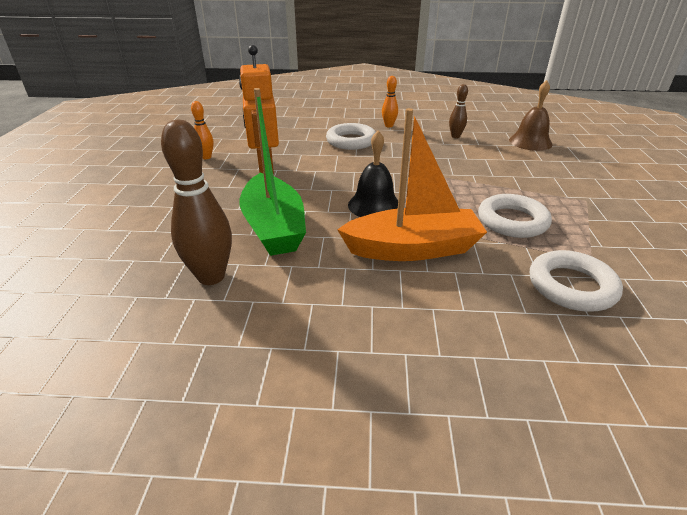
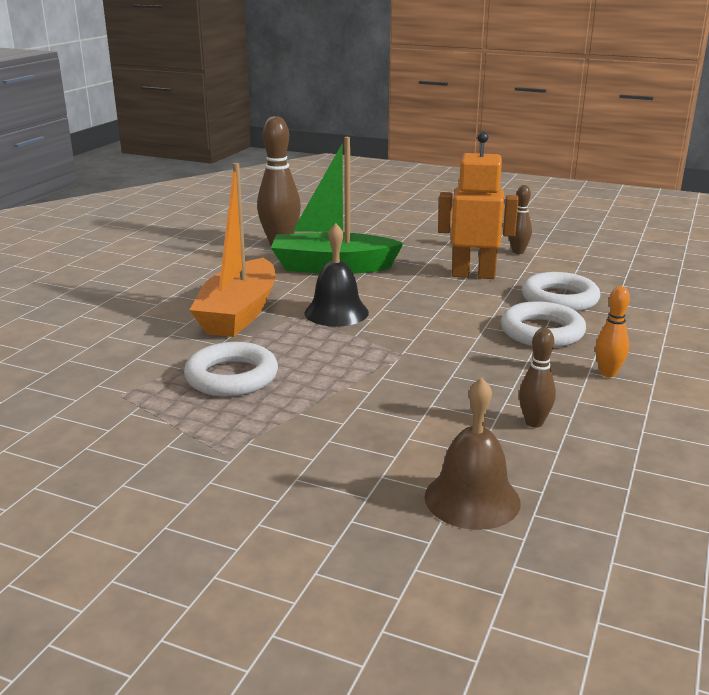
camera: 110 degrees right, 10 degrees down
orange bowling pin [191,101,214,159] -> brown bowling pin [509,185,532,254]
white ring [530,250,623,312] -> white ring moved to [522,272,600,312]

